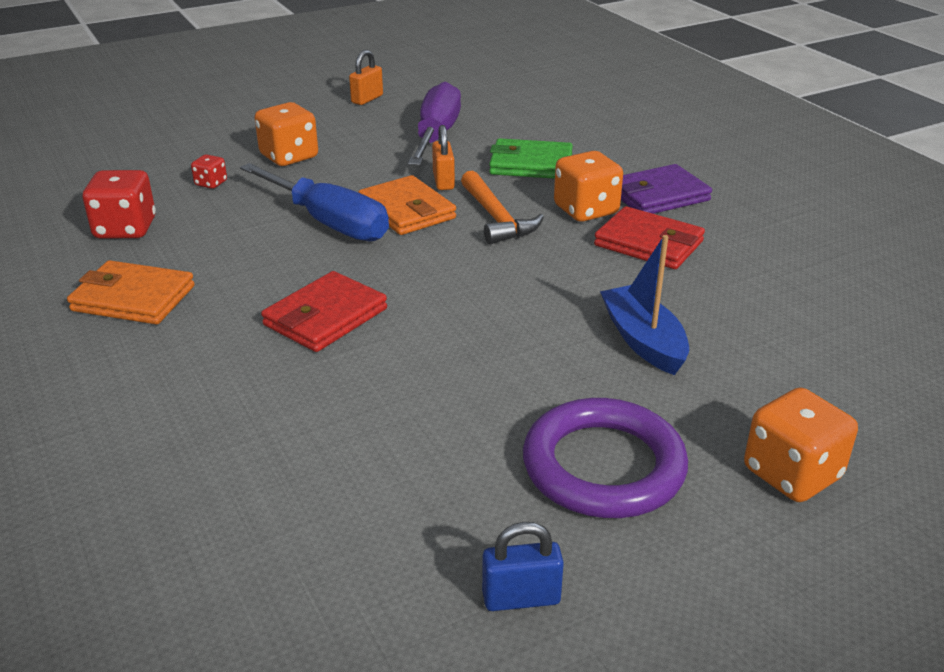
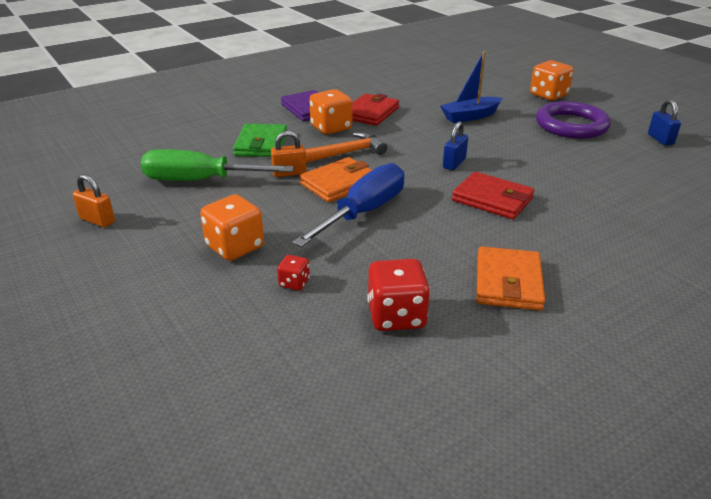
camera: 95 degrees left, 0 degrees up
purple screwdriver [408,82,461,166] -> green screwdriver [141,149,294,181]
none -> blue padlock [443,121,468,170]

